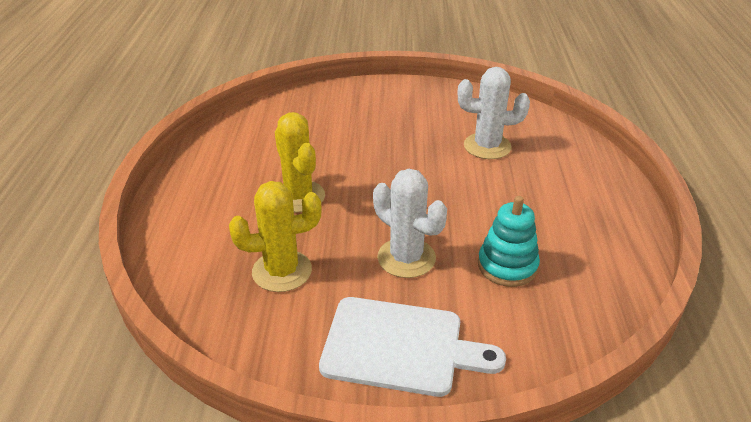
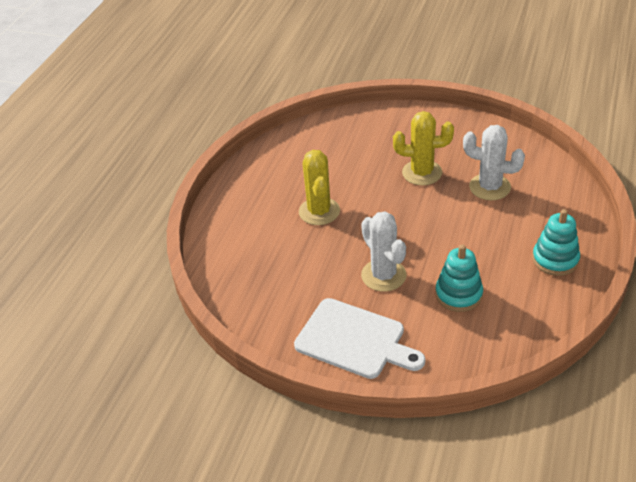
camera: 20 degrees right, 5 degrees up
yellow cactus [229,181,322,292] -> yellow cactus moved to [393,111,454,185]
none -> turquoise stacking toy [532,209,580,276]

